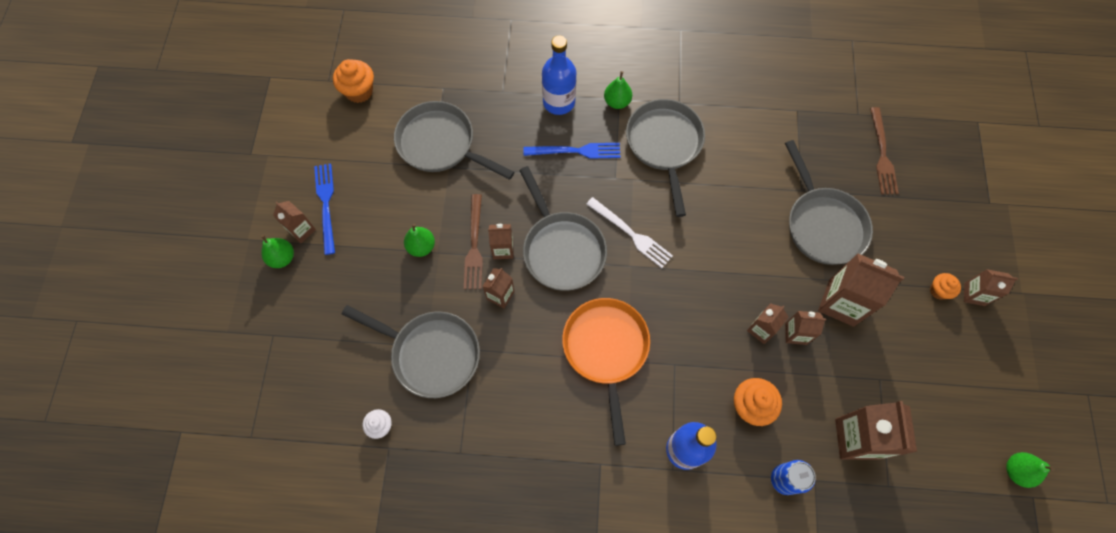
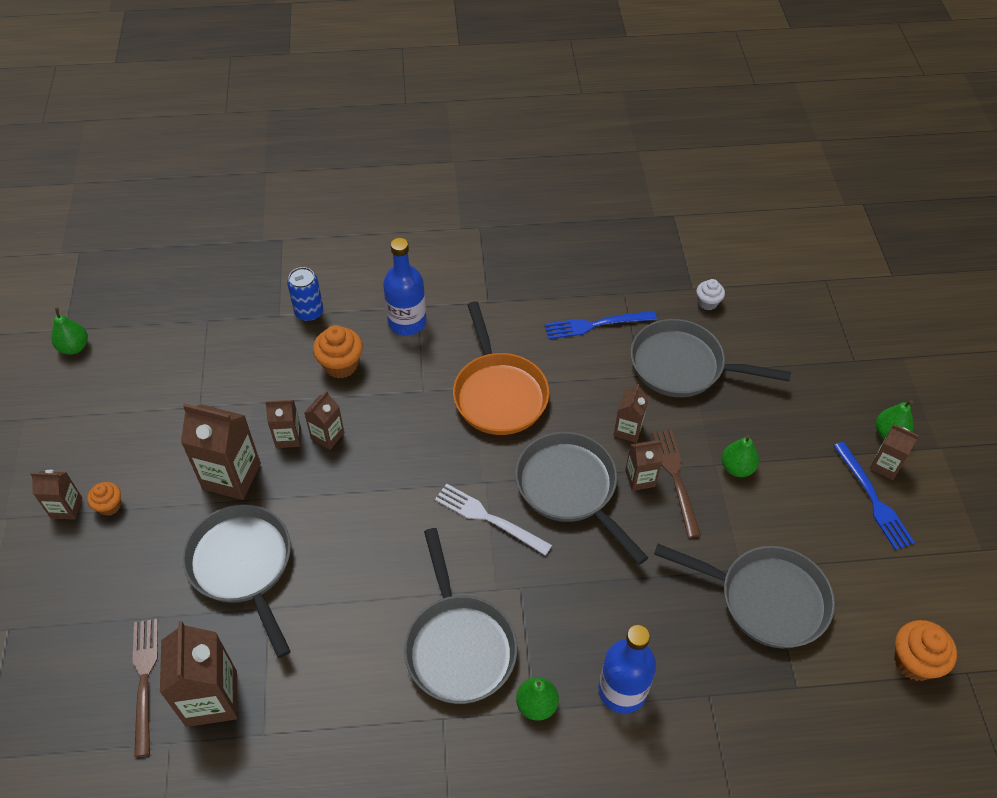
camera: 170 degrees right, 15 degrees down
blue fork [523,143,620,159] -> blue fork moved to [545,311,657,339]
brown carton [835,401,917,460] -> brown carton moved to [160,621,238,727]

